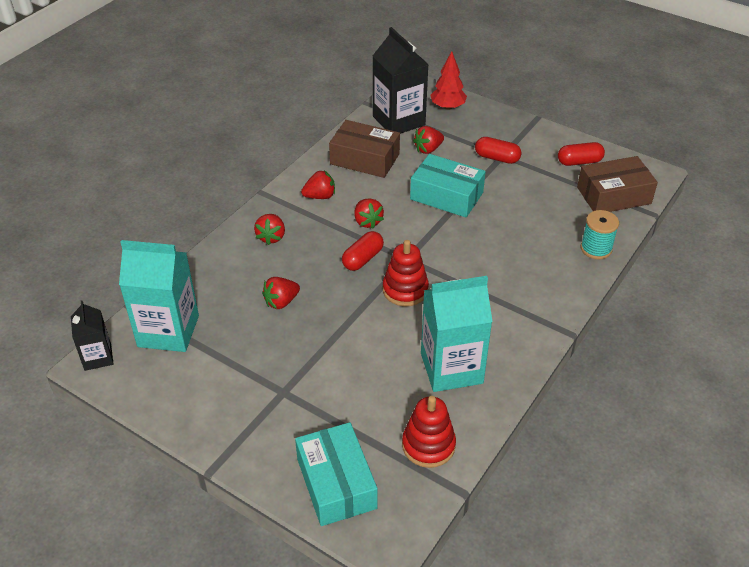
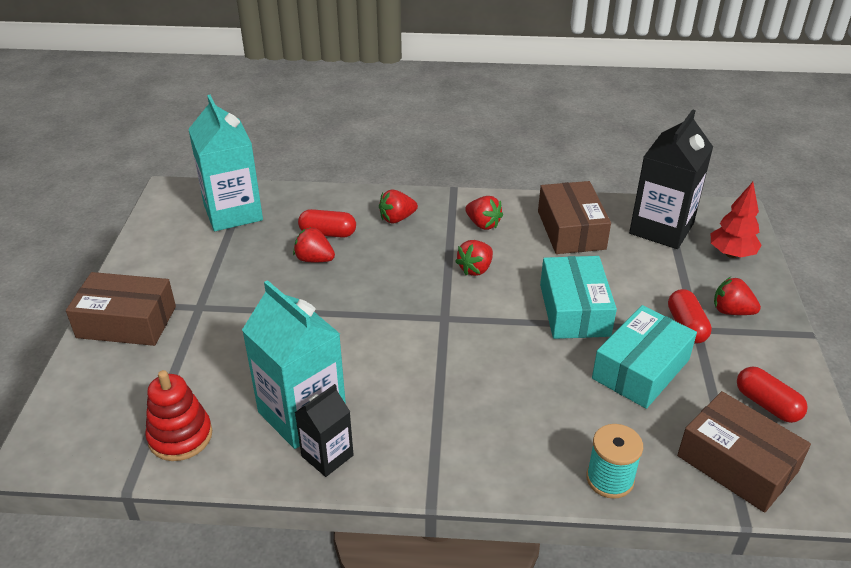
camera: 60 degrees right, 5 degrees down
black carton [71,300,113,371] -> black carton moved to [295,384,354,477]
turquoise box [295,422,378,526] -> turquoise box moved to [592,305,697,409]
red capsule [342,231,384,271] -> red capsule moved to [298,209,356,238]
red stacking toy [383,240,429,306] -> none
red strawberry [413,126,444,154] -> red strawberry moved to [714,277,761,315]
none -> brown box [66,272,176,346]

